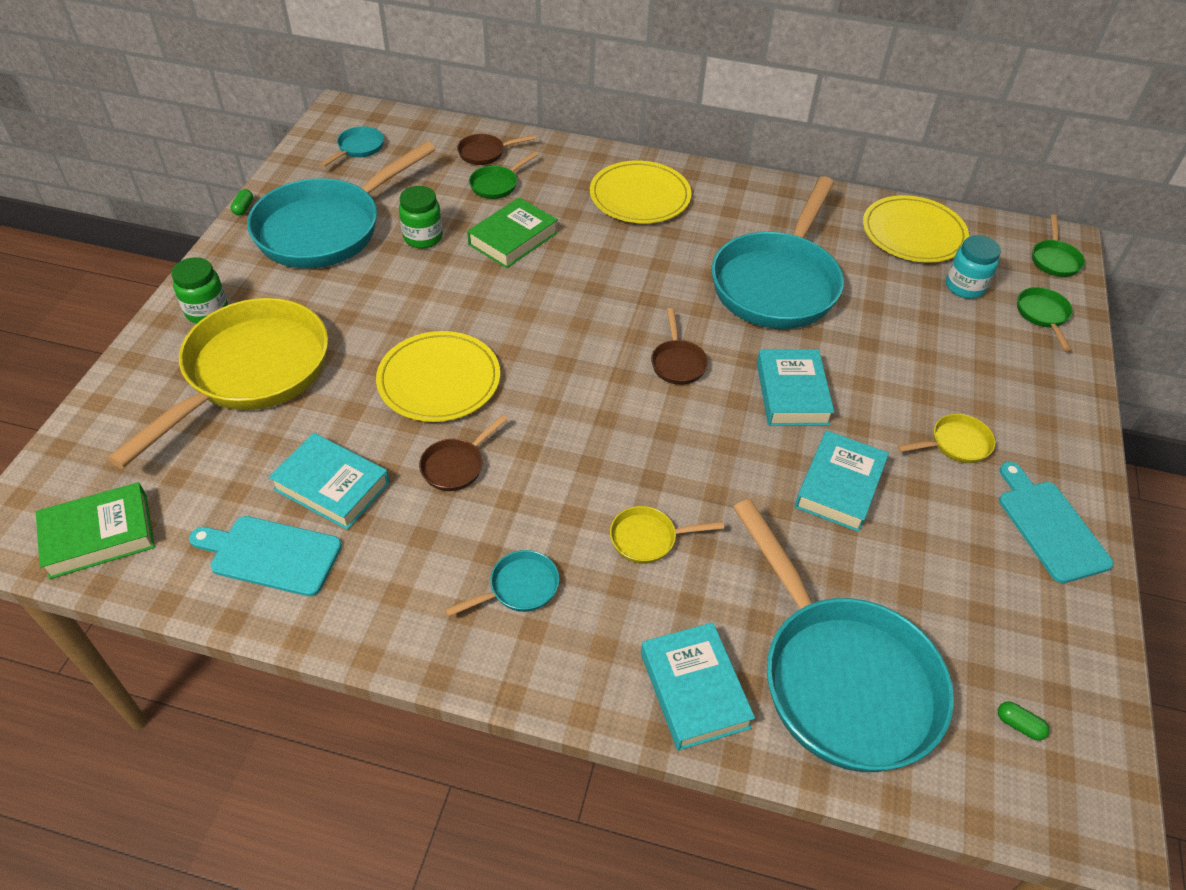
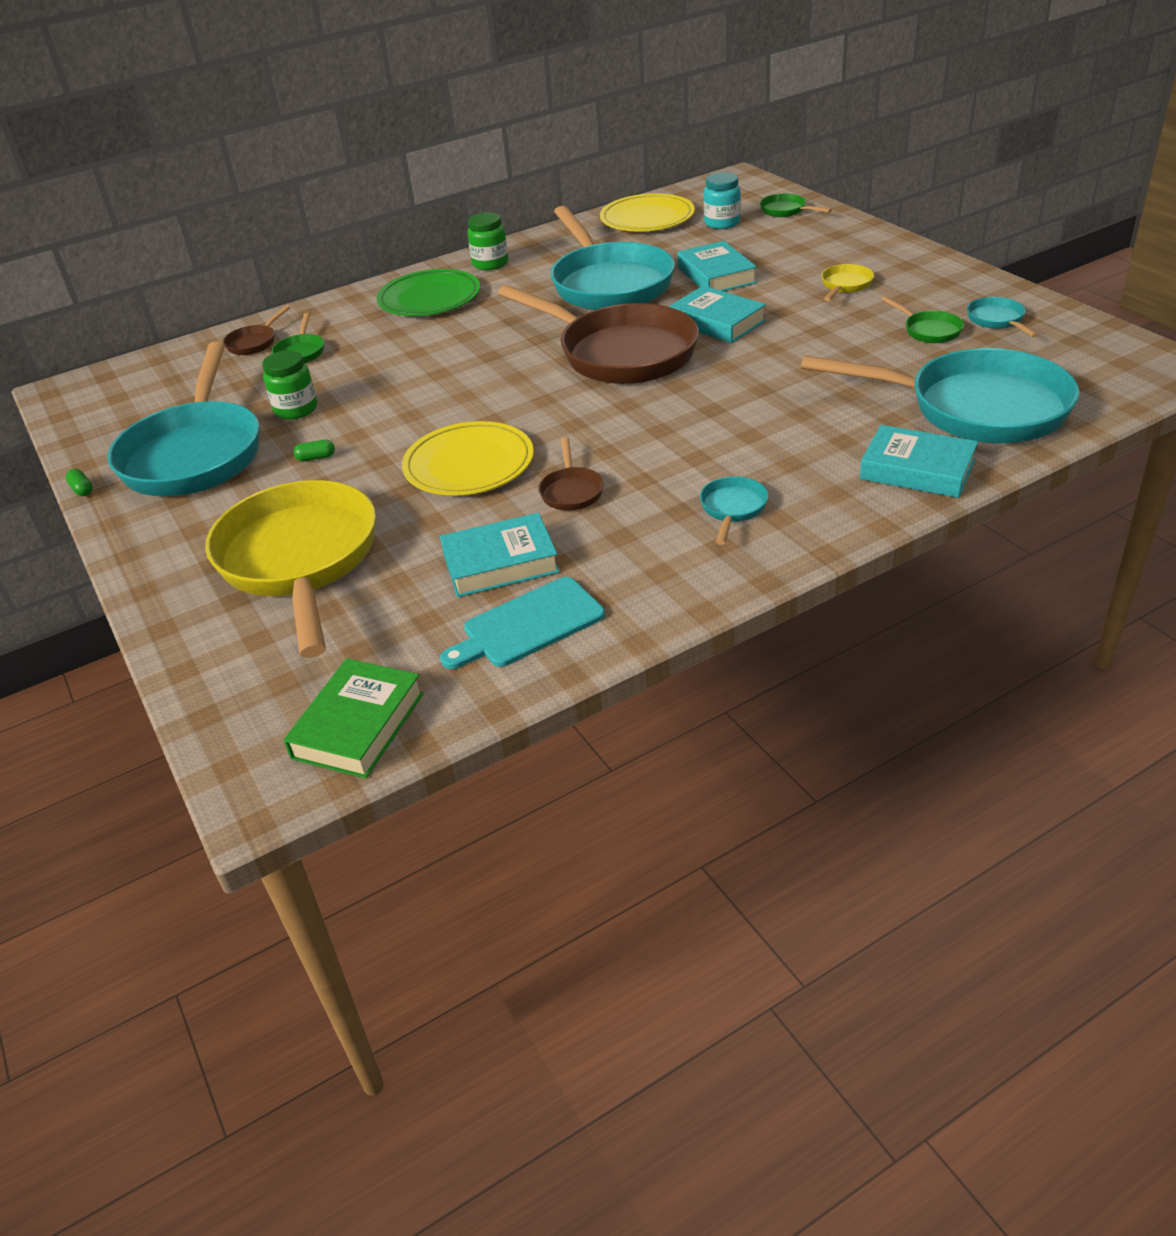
camera: 40 degrees left, 10 degrees down
green jar [171,257,228,324] -> green jar moved to [467,212,508,270]
turquoise pan [320,126,384,167] -> turquoise pan moved to [967,297,1039,337]
green book [467,197,558,268] -> none
yellow plate [590,161,692,223] -> green plate [376,269,480,316]
yellow pan [610,506,724,564] -> none
brown pan [651,308,708,385] -> brown pan [498,285,699,384], size x2.47
turquoise book [795,430,889,532] -> turquoise book moved to [677,241,757,291]
green capsule [998,701,1049,740] -> green capsule moved to [293,440,335,461]
turquoise cutting board [999,462,1114,583] -> none
green pan [1032,214,1085,277] -> green pan moved to [881,296,964,343]

